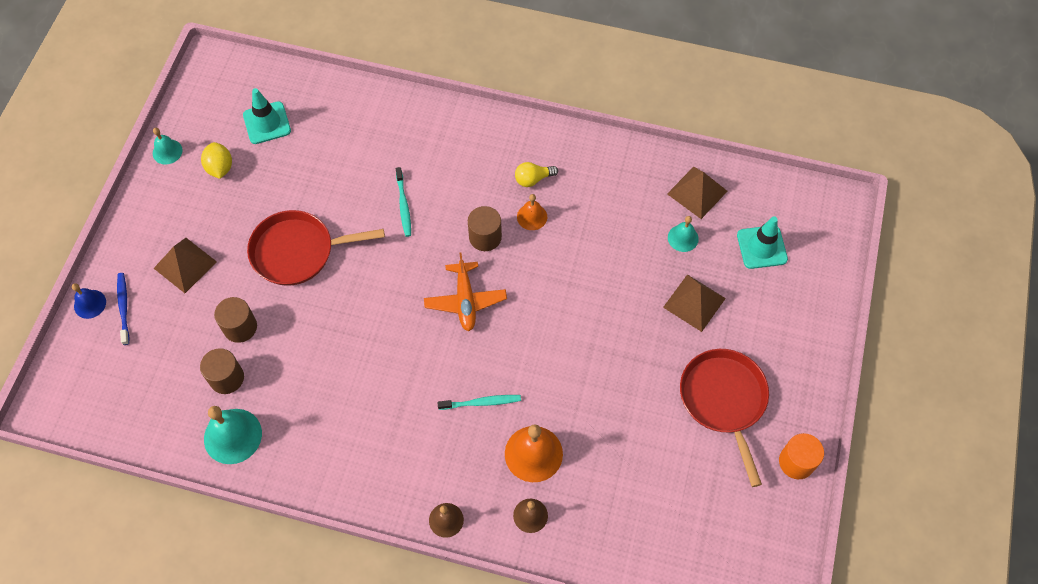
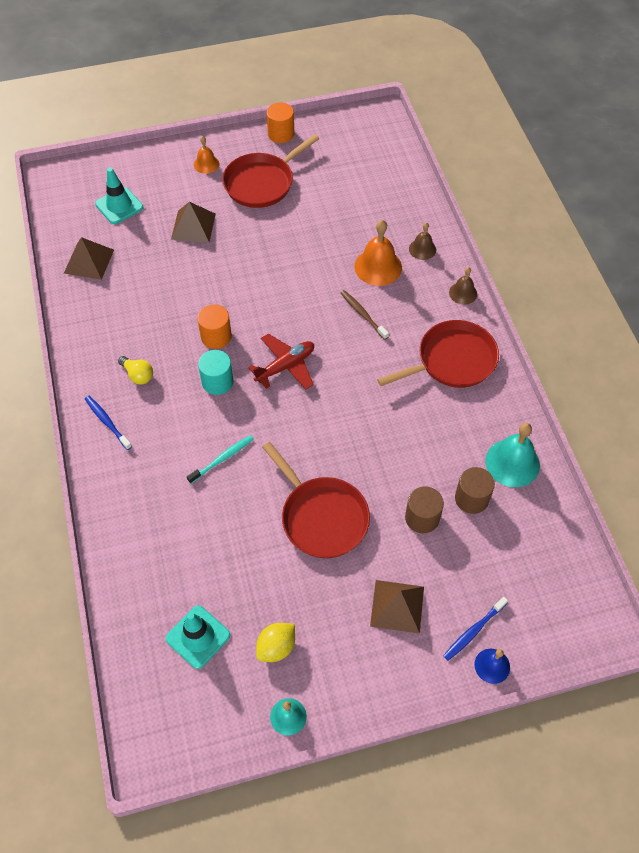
camera: 120 degrees left, 5 degrees down
orange plane [424,252,507,331] -> red plane [248,333,314,390]
turquoise toothbrush [437,395,521,410] -> brown toothbrush [341,290,389,340]
brown cylinder [468,206,502,251] -> turquoise cylinder [198,350,234,395]
orange bell [517,194,547,230] -> orange bell moved to [194,136,219,174]
turquoise bell [668,216,699,252] -> none
none -> blue toothbrush [85,396,132,450]
none -> orange cylinder [197,305,232,349]
none -> red pan [377,320,499,388]

